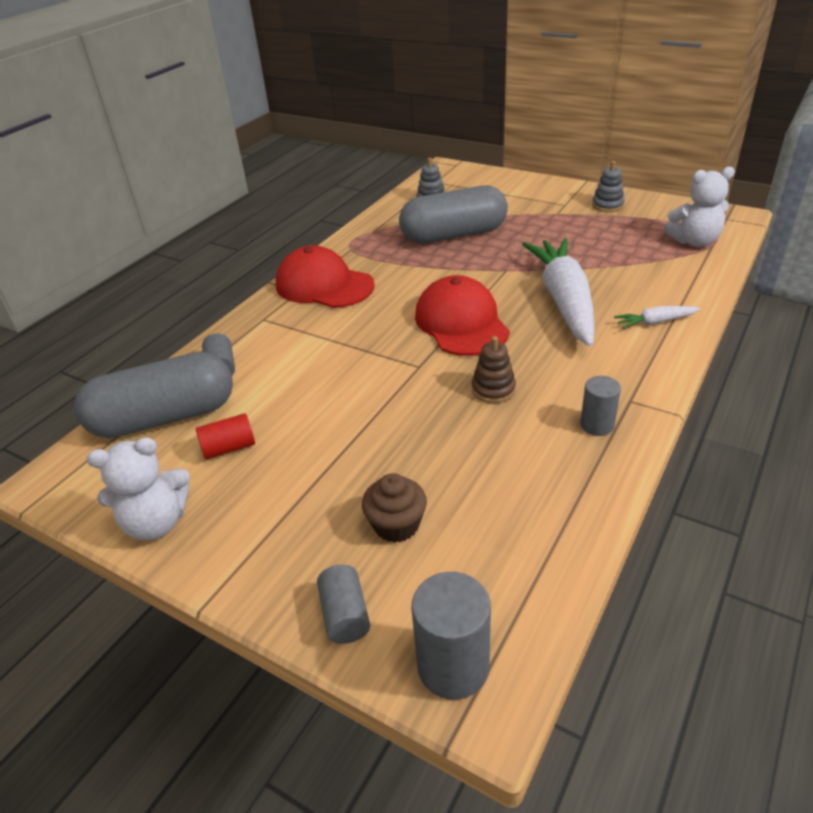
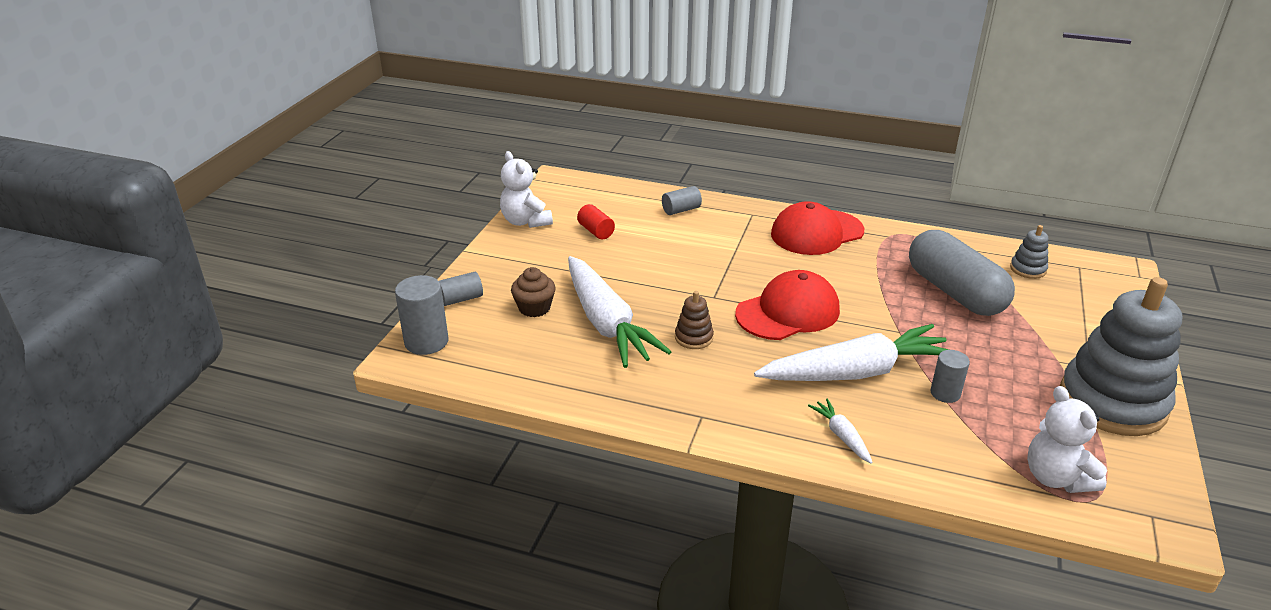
camera: 75 degrees right, 5 degrees down
grey capsule [74,352,233,438] -> none
red cap [276,245,375,308] -> red cap turned 135 degrees counterclockwise [771,201,864,255]
grey cylinder [580,376,621,436] -> grey cylinder moved to [930,350,970,403]
grey stacking toy [592,161,625,212] -> grey stacking toy [1060,277,1182,436], size x2.41
none -> white carrot [568,256,671,368]

